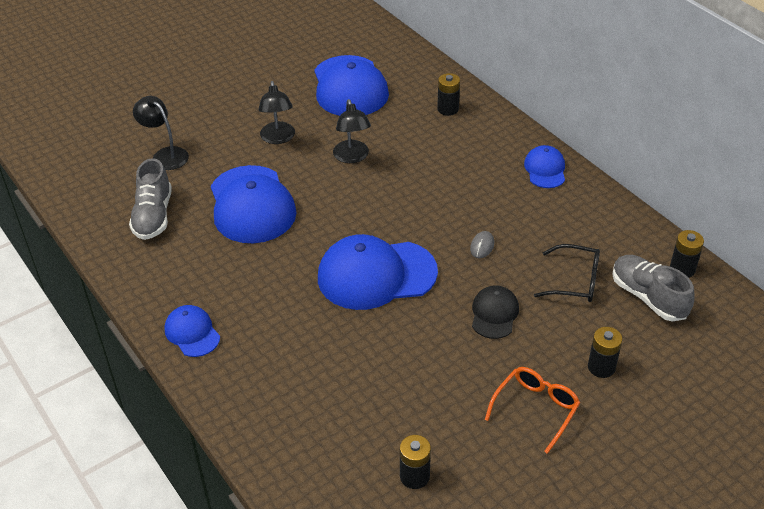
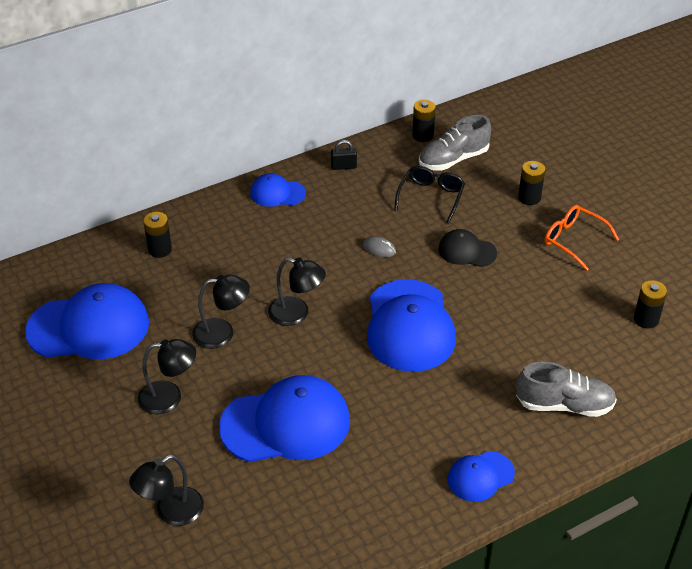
camera: 85 degrees left, 0 degrees up
grey shoe [129,158,172,240] -> grey shoe moved to [516,362,617,417]
none -> black lamp [268,258,326,326]
none -> black padlock [331,140,357,170]

